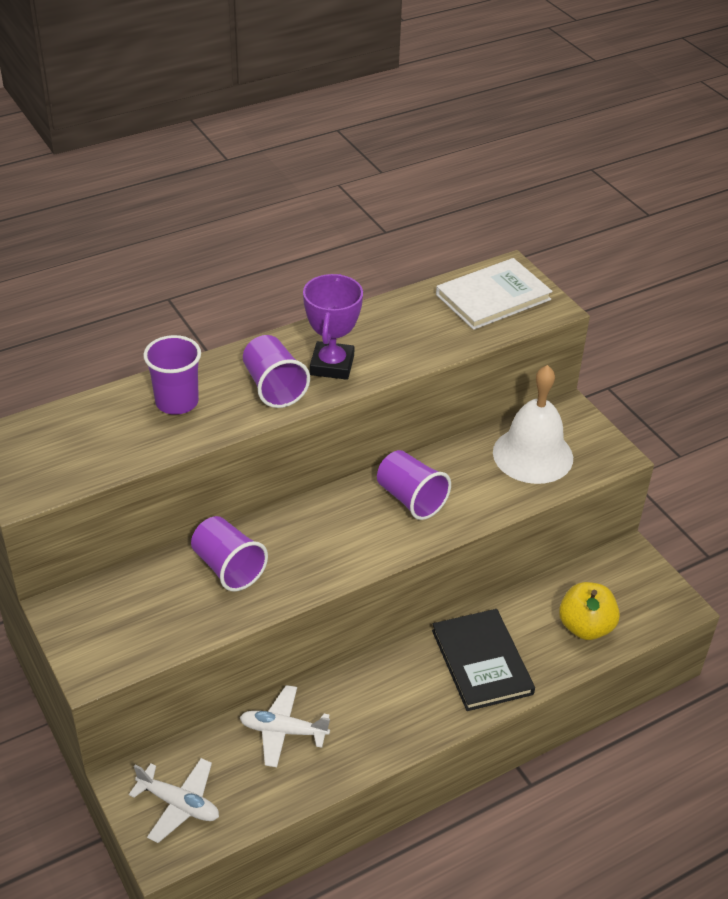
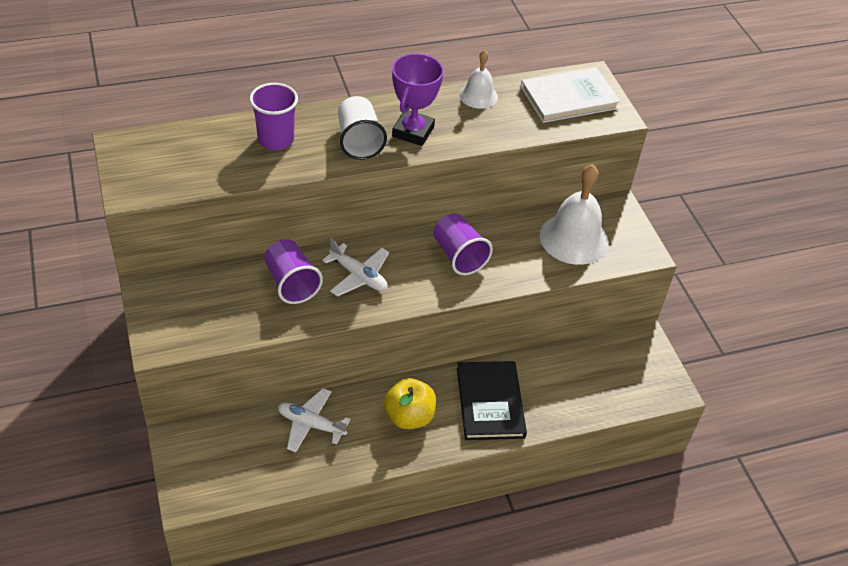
camera: 10 degrees right, 5 degrees up
white plane [129,758,219,843] -> white plane moved to [322,238,389,297]
purple cup [243,335,310,408] -> white cup [338,96,387,160]
yellow apple [559,582,620,640] -> yellow apple moved to [384,378,436,429]
none -> white bell [459,50,498,109]

